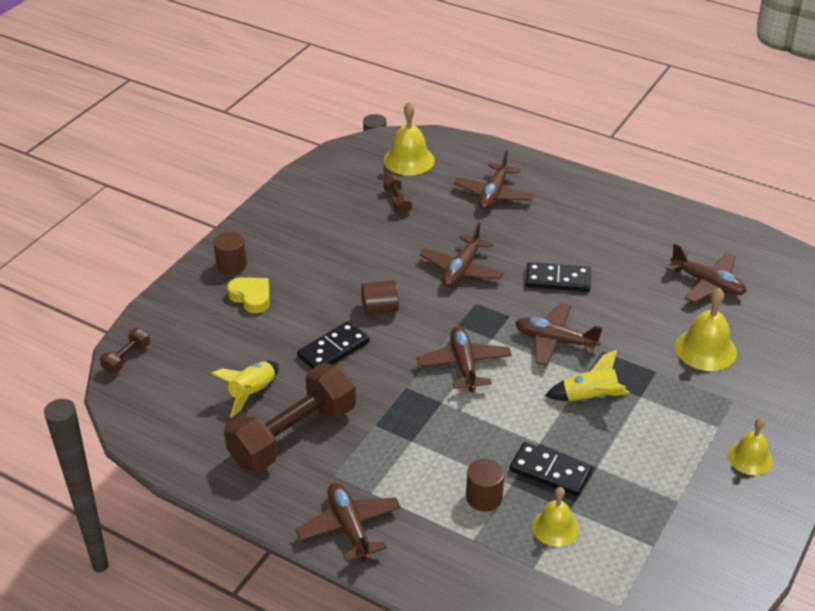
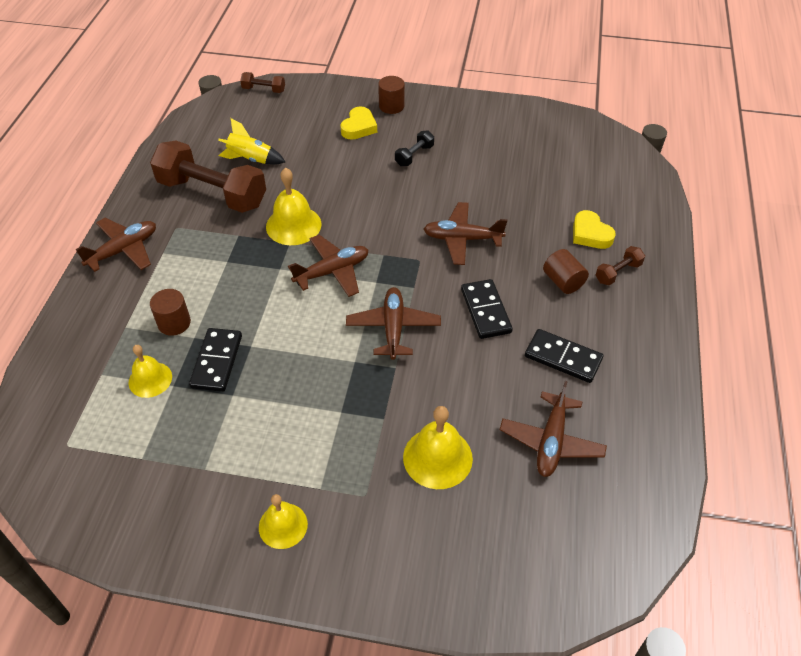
camera: 70 degrees right, 10 degrees up
black domino [297,321,370,369] -> black domino moved to [525,329,603,383]
brown cylinder [361,280,399,315] -> brown cylinder moved to [543,249,589,294]
brown dumbbell [383,174,412,214] -> brown dumbbell moved to [595,246,645,285]
yellow bell [384,102,435,175] -> yellow bell moved to [266,168,321,245]
brown plane [454,150,534,210] -> yellow heart [573,210,616,249]
yellow rocket [545,350,629,401] -> none
none -> black dumbbell [395,130,434,166]

